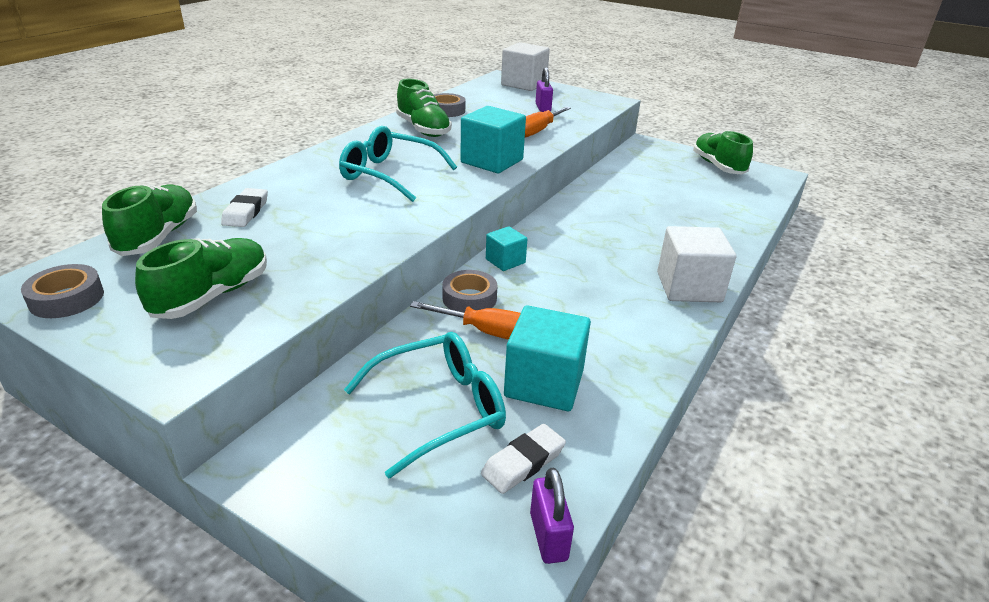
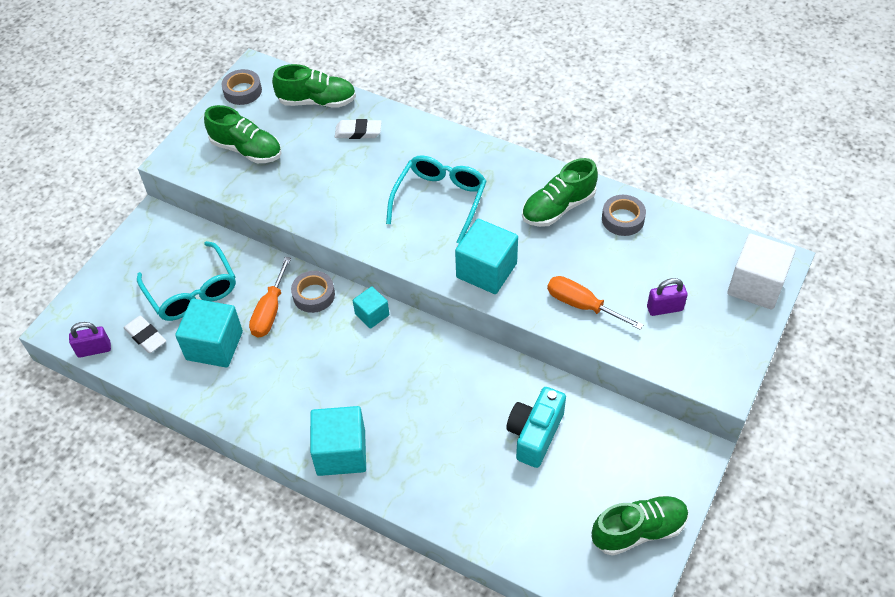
camera: 90 degrees right, 20 degrees up
white cube [657,226,736,302] -> turquoise cube [310,406,366,476]
none -> turquoise camera [506,387,566,468]

